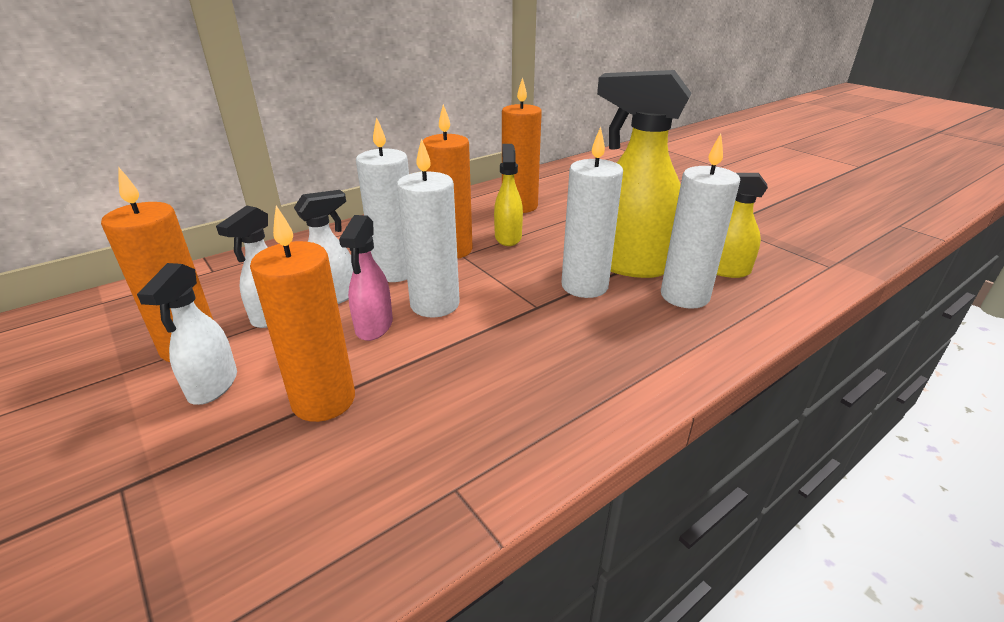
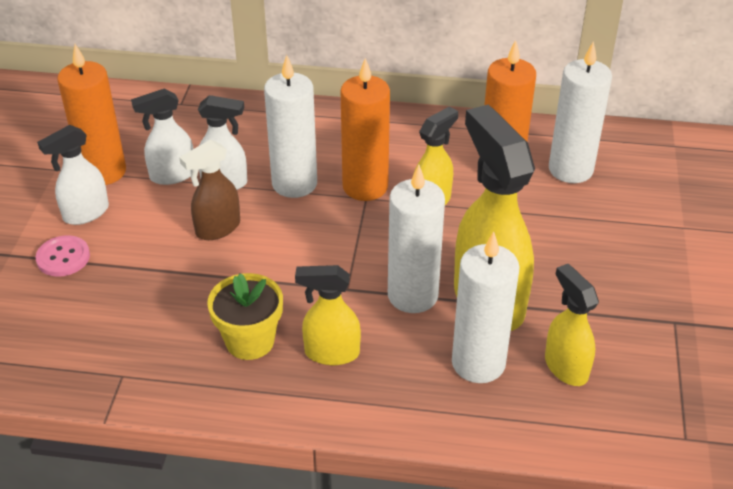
camera: 45 degrees right, 10 degrees up
orange candle [250,206,355,422] -> none
pink spray bottle [339,215,393,341] -> brown spray bottle [179,139,240,240]
white candle [397,138,460,318] -> white candle moved to [549,42,612,183]
none -> pink button [36,235,90,277]
none -> yellow flower pot [207,273,283,360]
none -> yellow spray bottle [295,265,361,365]

